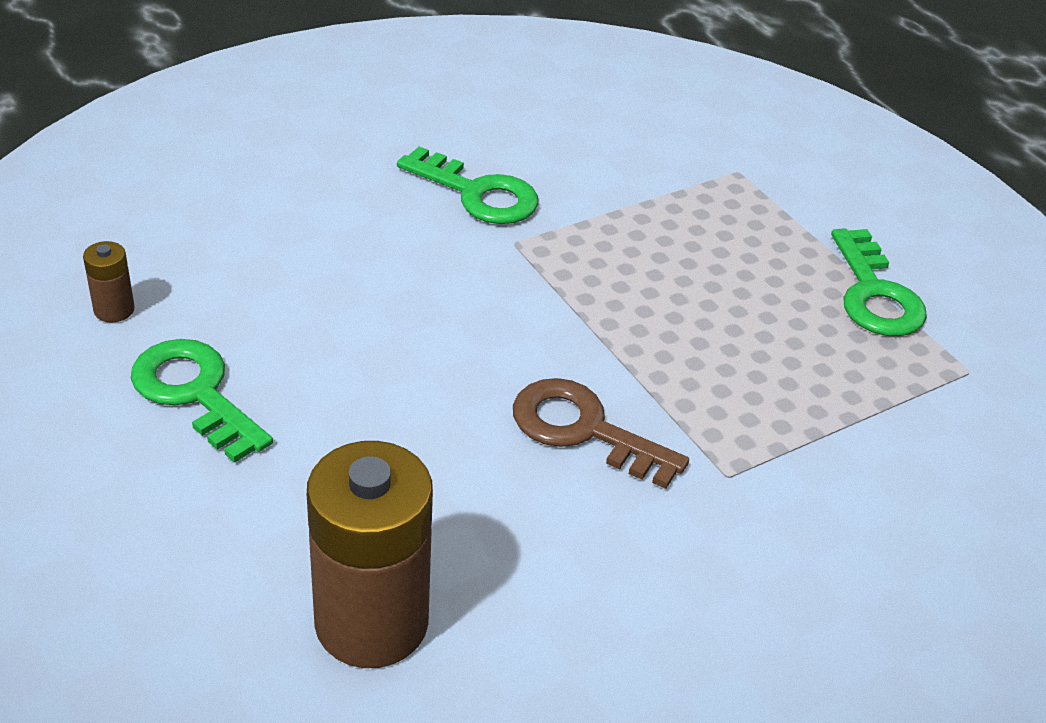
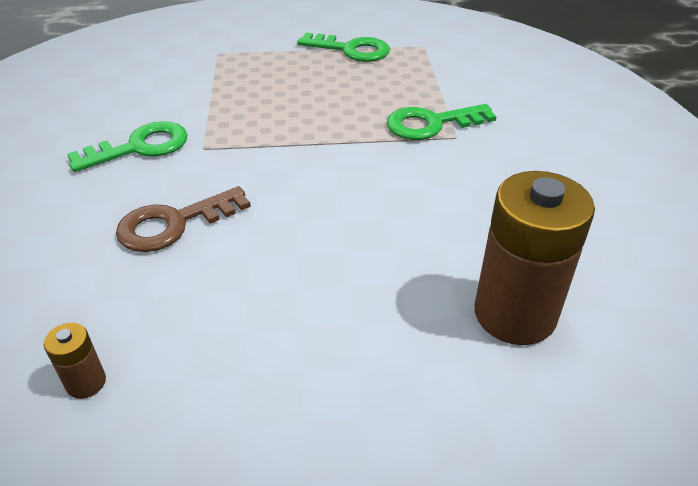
camera: 60 degrees left, 0 degrees up
green key [131,339,273,463] -> green key moved to [387,104,497,140]
brown key [513,378,689,489] -> brown key moved to [116,186,251,252]

